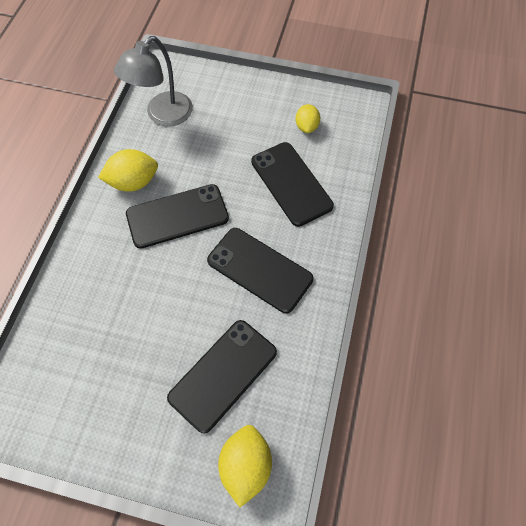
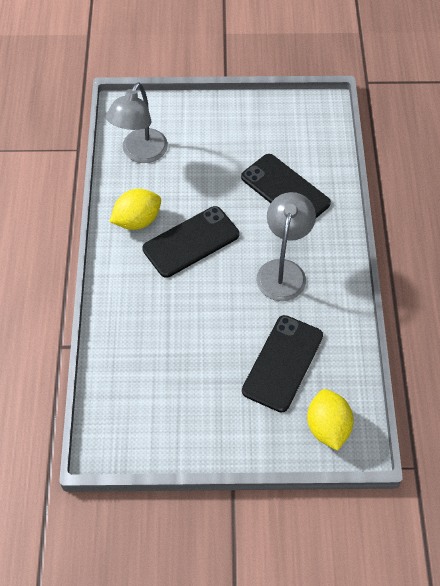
camera: 15 degrees left, 5 degrees down
black phone [207,228,313,313] -> grey lamp [256,192,316,301]
yellow lemon [295,104,320,133] -> none

